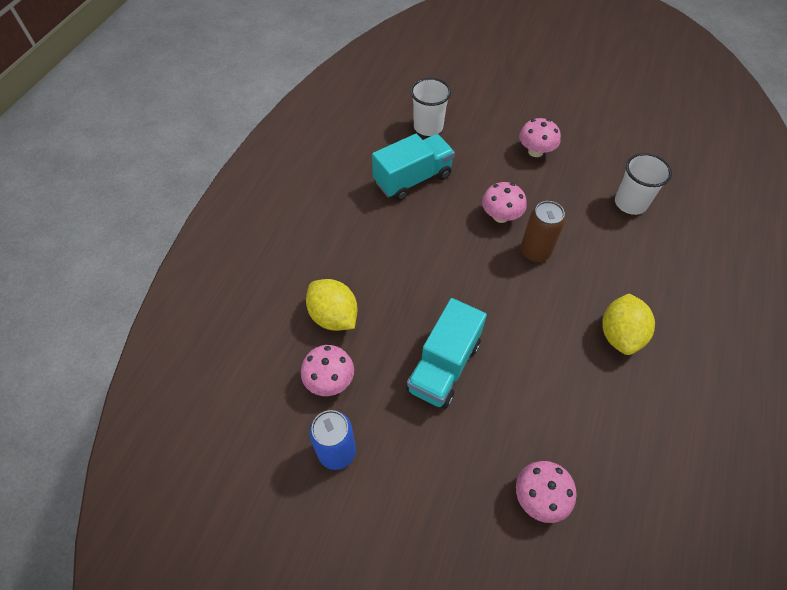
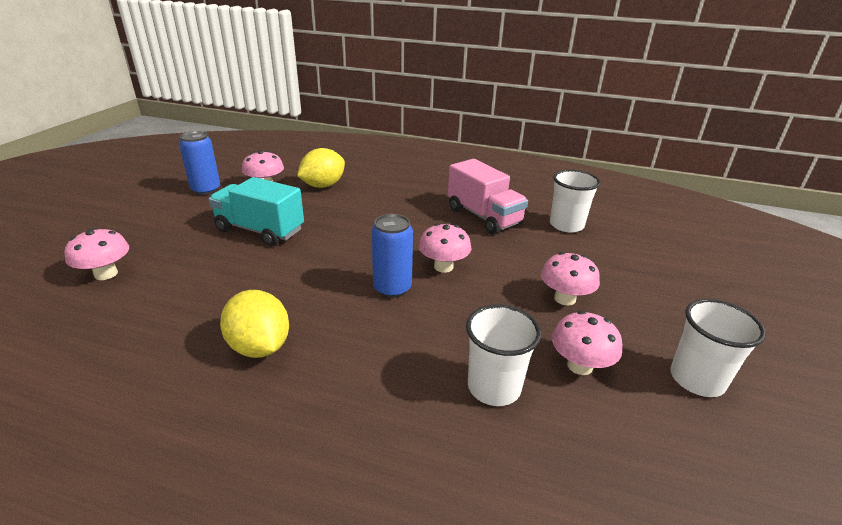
camera: 85 degrees right, 25 degrees down
turquoise truck [372,134,455,201] -> pink truck [448,159,528,234]
brown can [521,201,565,262] -> blue can [371,214,413,298]
yellow lemon [602,294,655,355] -> yellow lemon turned 45 degrees clockwise [220,290,289,358]
none -> pink mushroom [552,311,622,375]
none -> white cup [670,299,766,397]

